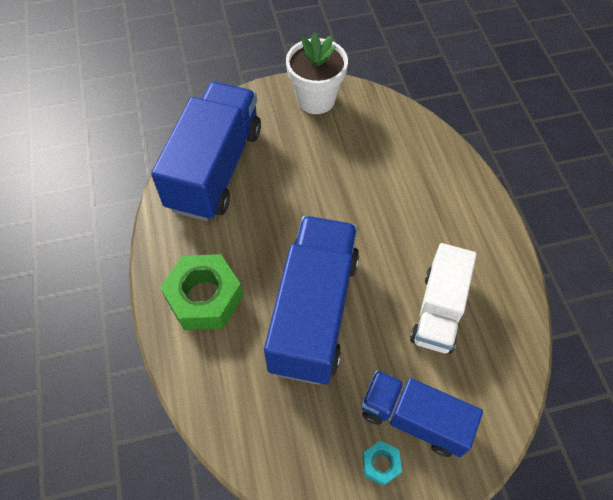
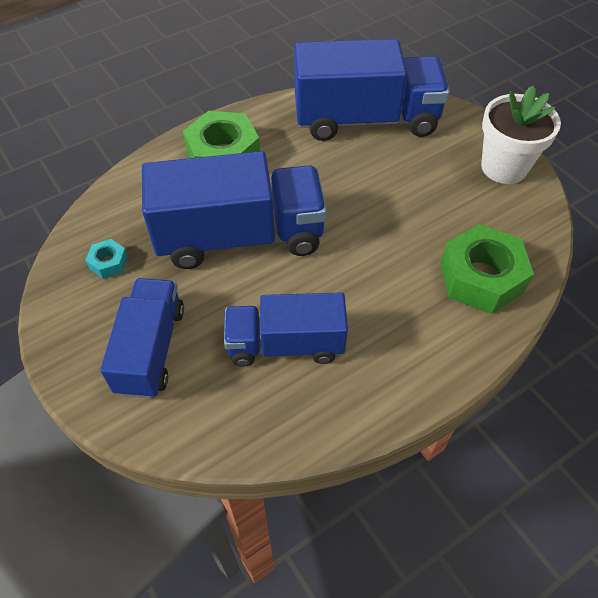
camera: 70 degrees right, 5 degrees down
turquoise nut [363,441,402,486] -> turquoise nut moved to [85,239,128,279]
white truck [410,243,477,354] -> blue truck [224,292,348,367]
none -> green nut [440,224,534,314]

